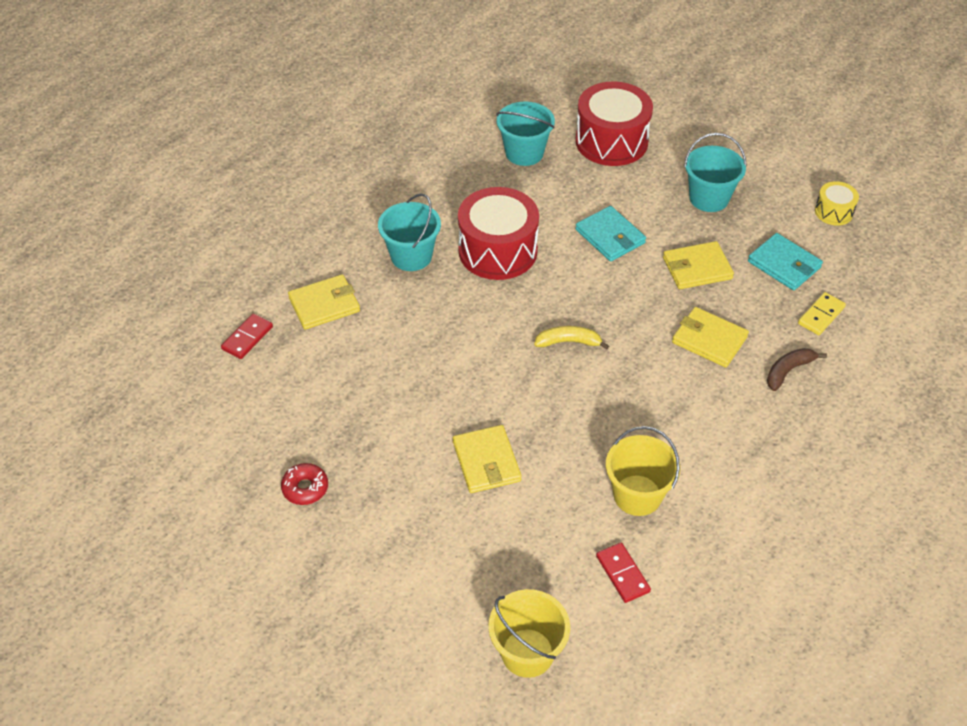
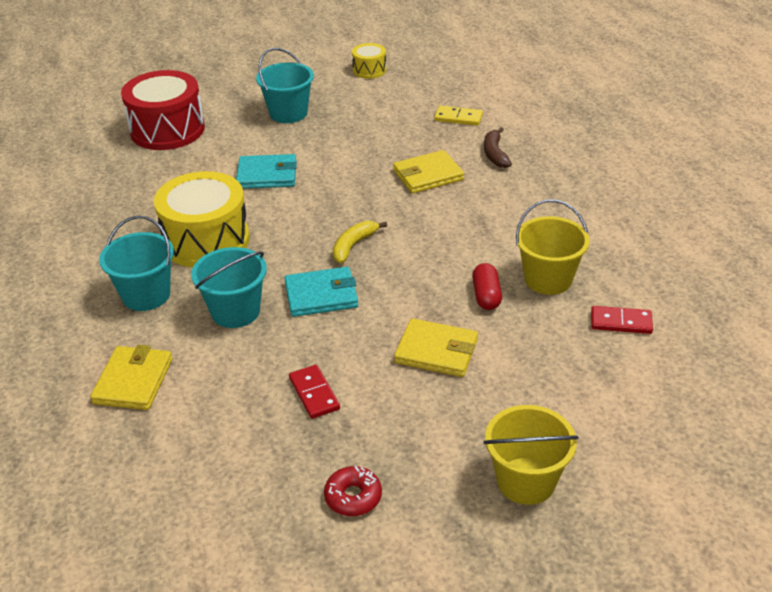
camera: 55 degrees left, 10 degrees down
red domino [221,313,273,359] -> red domino moved to [289,365,340,419]
red drum [458,187,539,280] -> yellow drum [154,171,250,268]
yellow bucket [488,589,570,678] -> yellow bucket moved to [484,405,579,505]
turquoise bucket [496,102,555,166] -> turquoise bucket moved to [191,247,267,328]
yellow wallet [663,241,734,289] -> none
turquoise wallet [748,233,823,291] -> turquoise wallet moved to [285,267,358,317]
yellow domino [798,292,846,335] -> yellow domino turned 60 degrees counterclockwise [434,106,483,126]
none -> red capsule [472,263,502,310]

